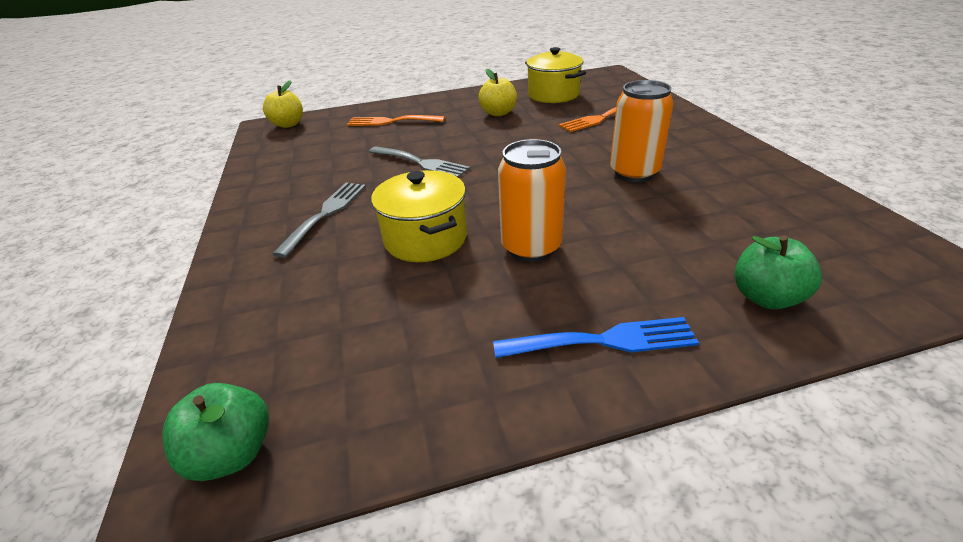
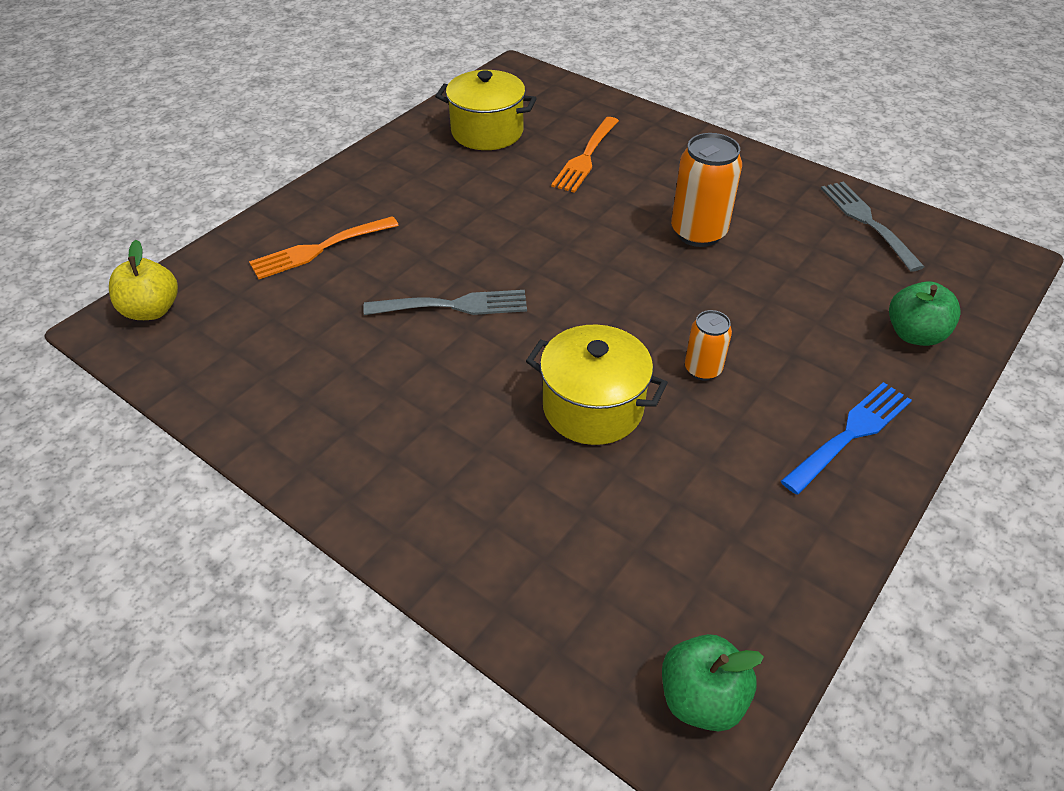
camera: 40 degrees left, 10 degrees up
grey fork [273,183,366,258] -> grey fork moved to [821,182,924,272]
yellow apple [479,69,517,116] -> none
orange can [498,139,566,262] -> orange can [685,310,732,381], size x0.57

